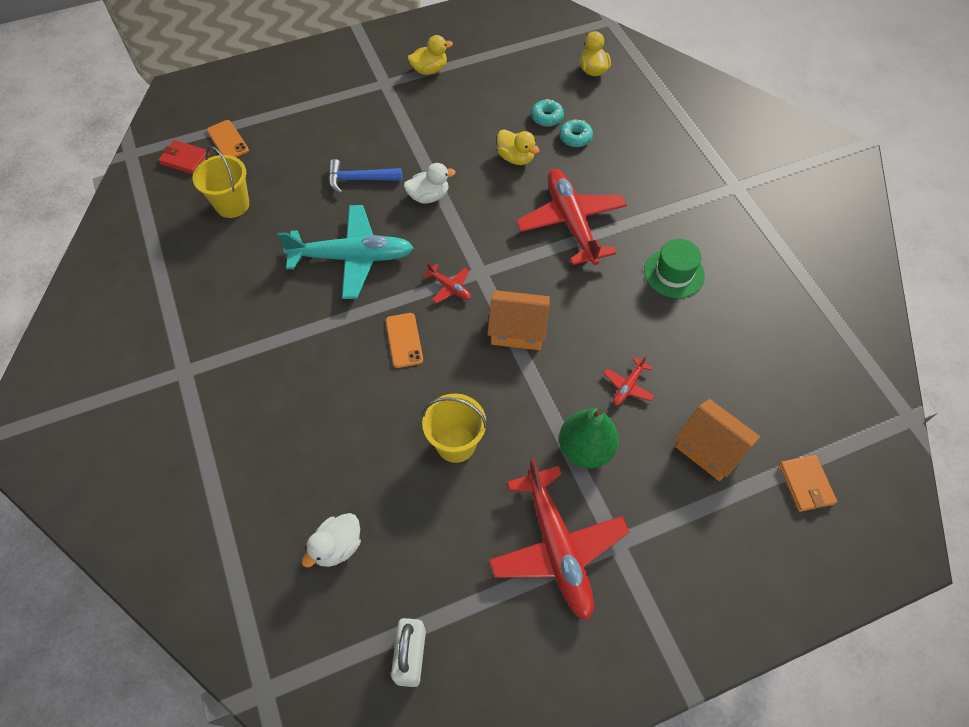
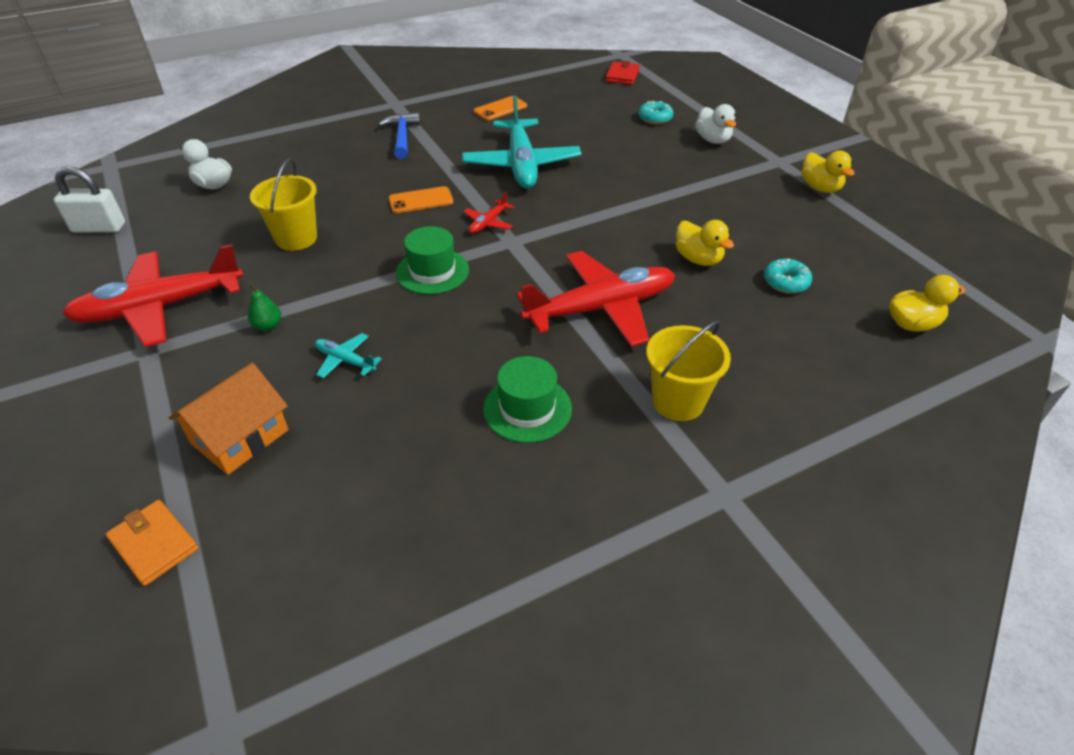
camera: 85 degrees right, 15 degrees down
yellow bucket [193,146,249,218] -> yellow bucket moved to [646,321,731,421]
orange phone [207,120,249,157] -> orange phone moved to [474,96,527,121]
blue hammer [328,159,402,194] -> blue hammer moved to [378,112,420,159]
white duck [404,163,456,204] -> white duck moved to [695,104,736,144]
orange house [487,290,550,350] -> green hat [396,226,469,294]
yellow duck [497,129,540,165] -> yellow duck turned 75 degrees counterclockwise [676,220,734,266]
turquoise donut [559,119,593,147] -> turquoise donut moved to [638,100,674,124]
green pear [559,408,619,468] -> green pear [248,283,281,331], size x0.47
red plane [604,355,654,405] -> turquoise plane [315,333,382,378]
orange wallet [779,455,837,512] -> orange wallet turned 60 degrees clockwise [106,500,199,586]

